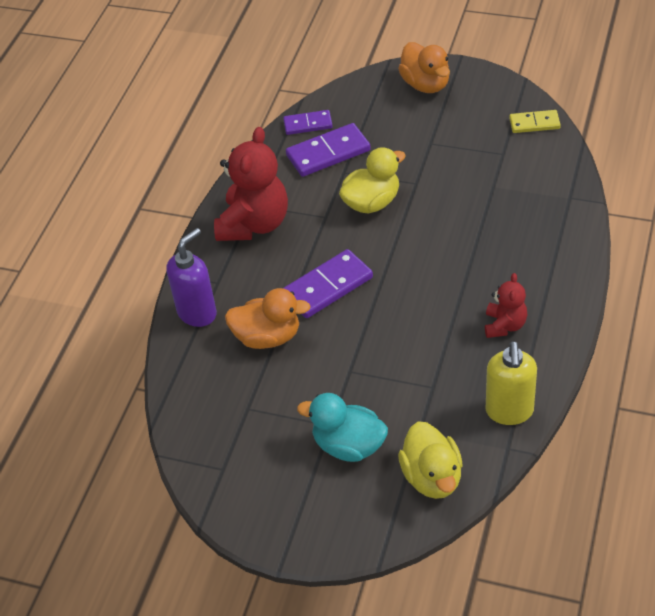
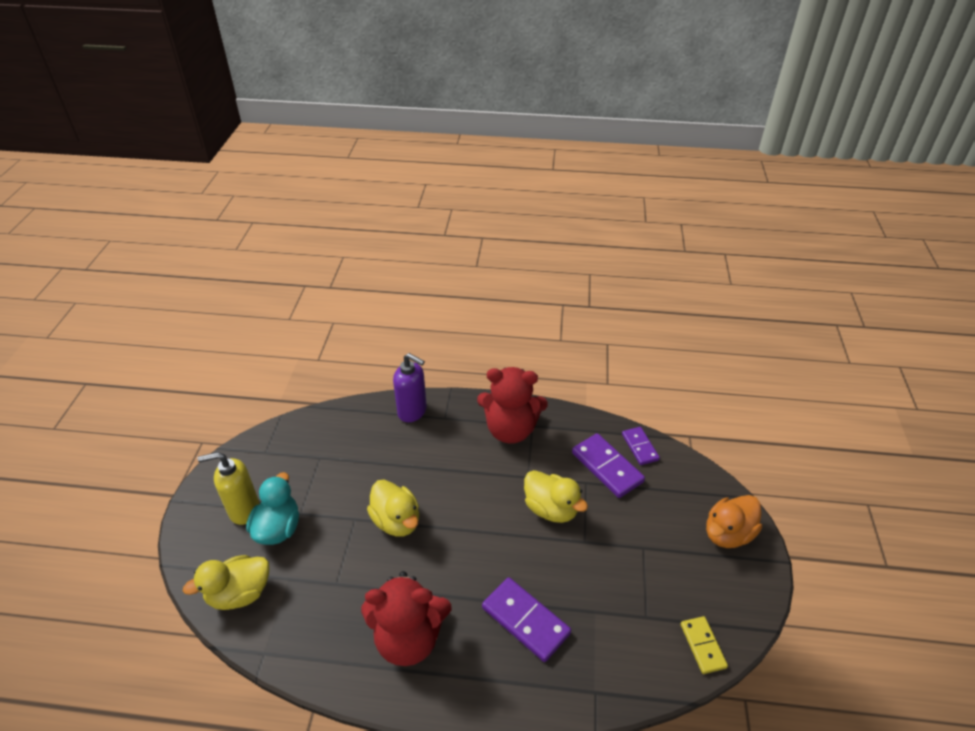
camera: 75 degrees right, 5 degrees down
orange duck [225,288,311,349] -> none
purple domino [284,249,373,318] -> purple domino moved to [482,577,571,662]
red teddy bear [485,273,528,338] -> red teddy bear [361,571,451,666], size x1.88
yellow soap dispenser [486,341,537,425] -> yellow soap dispenser moved to [198,452,259,525]
none -> yellow duck [367,480,419,537]

